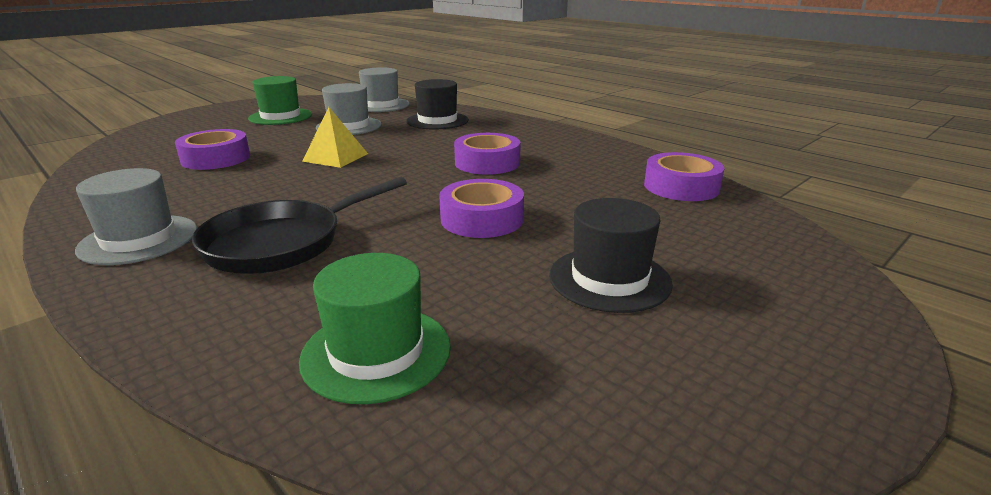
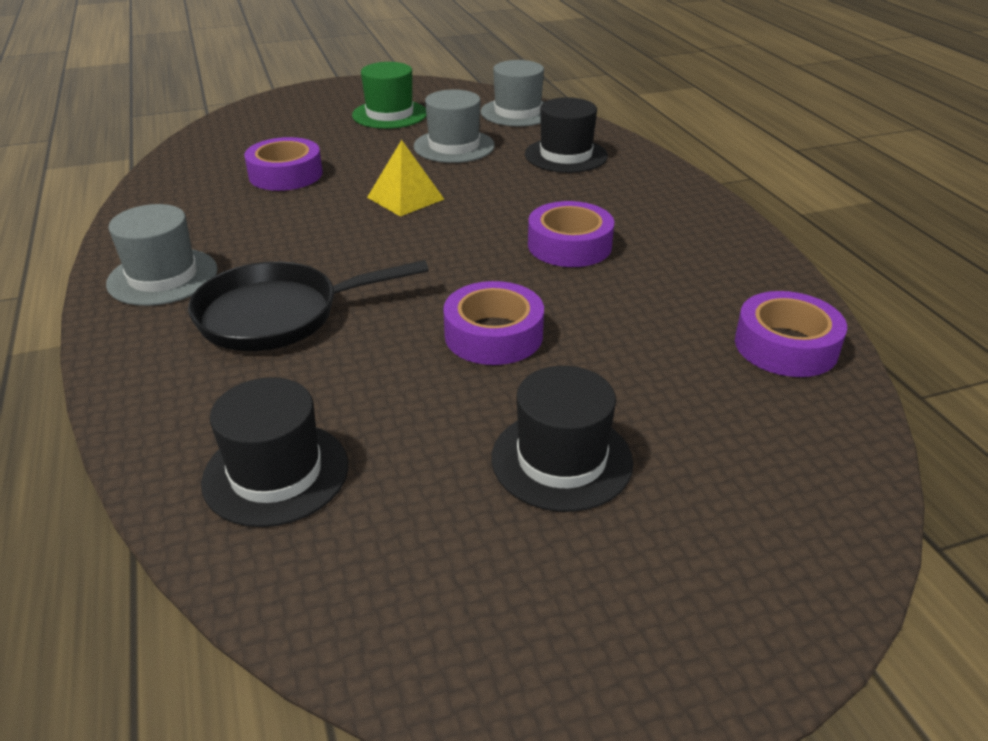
camera: 25 degrees right, 10 degrees up
green hat [299,253,451,404] -> black hat [201,377,348,527]

